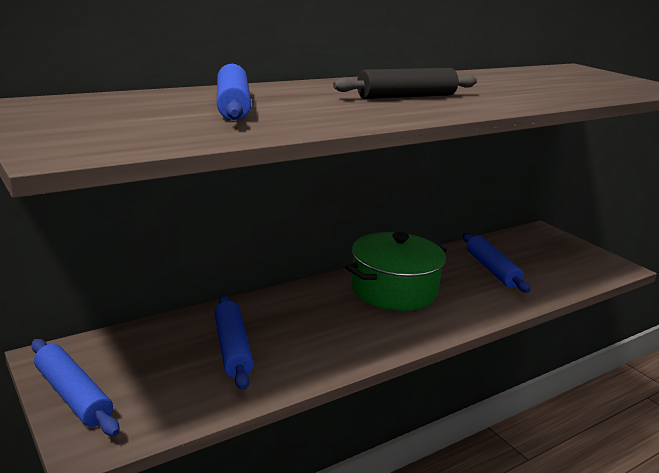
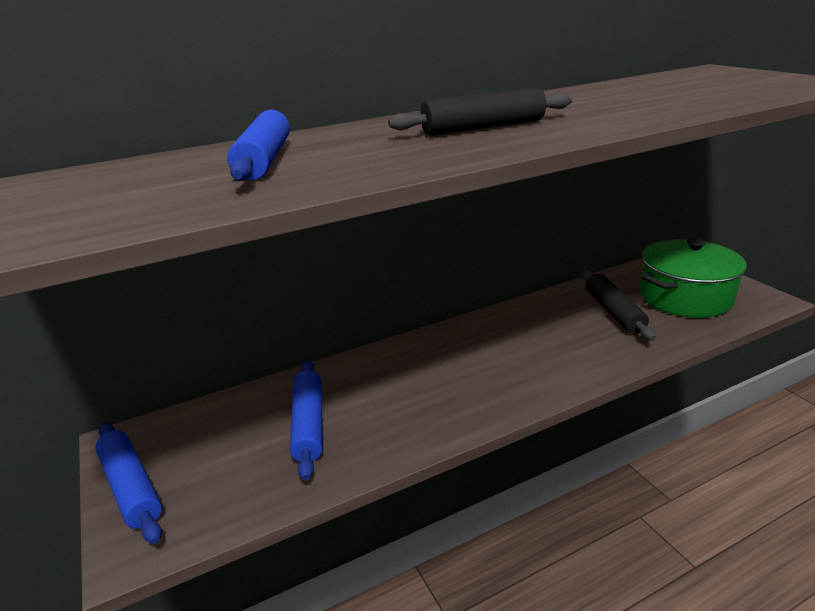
camera: 10 degrees right, 5 degrees up
green pot [346,232,447,311] -> green pot moved to [640,238,747,318]
blue rolling pin [463,233,531,293] -> black rolling pin [582,270,656,341]

